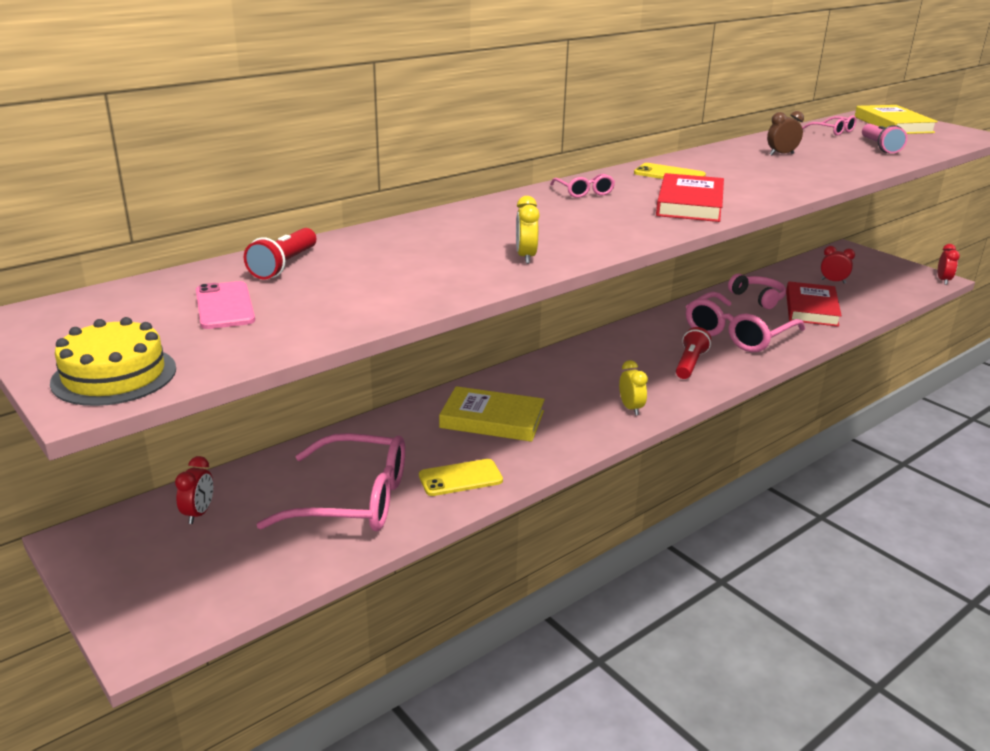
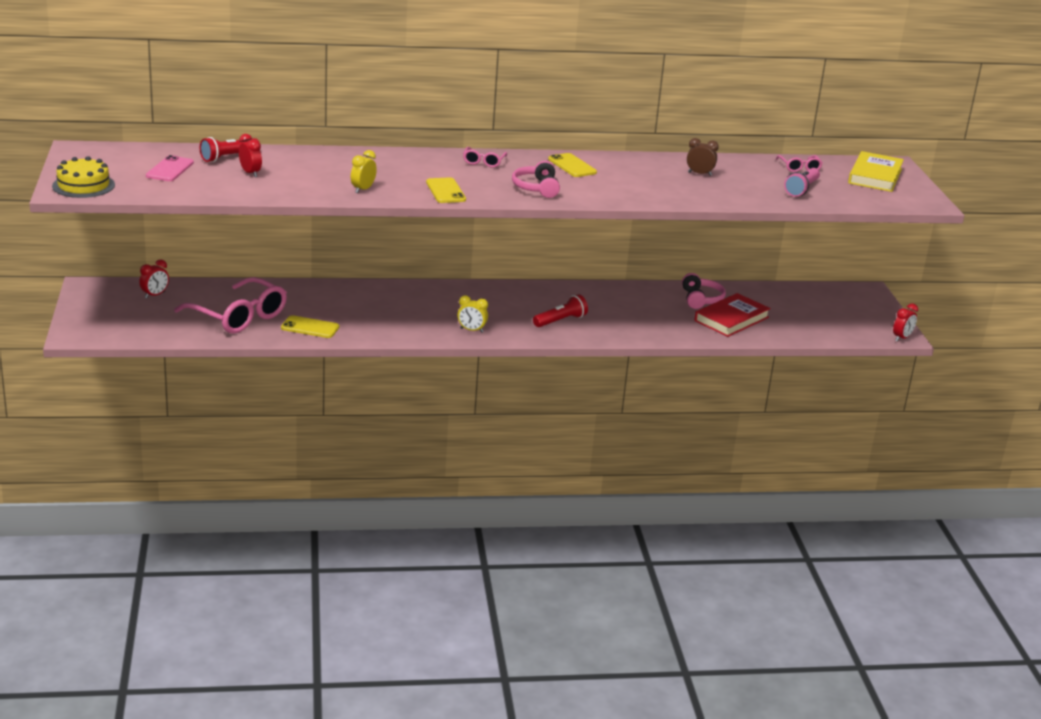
camera: 30 degrees right, 0 degrees up
yellow book [439,386,545,442] -> none
yellow clock [619,360,648,415] -> yellow clock turned 90 degrees clockwise [457,295,488,333]
red book [656,173,724,222] -> pink headphones [512,161,560,198]
pink glasses [686,291,805,352] -> none
red clock [821,246,855,284] -> red clock moved to [239,134,262,177]
none -> yellow phone [426,177,466,203]

